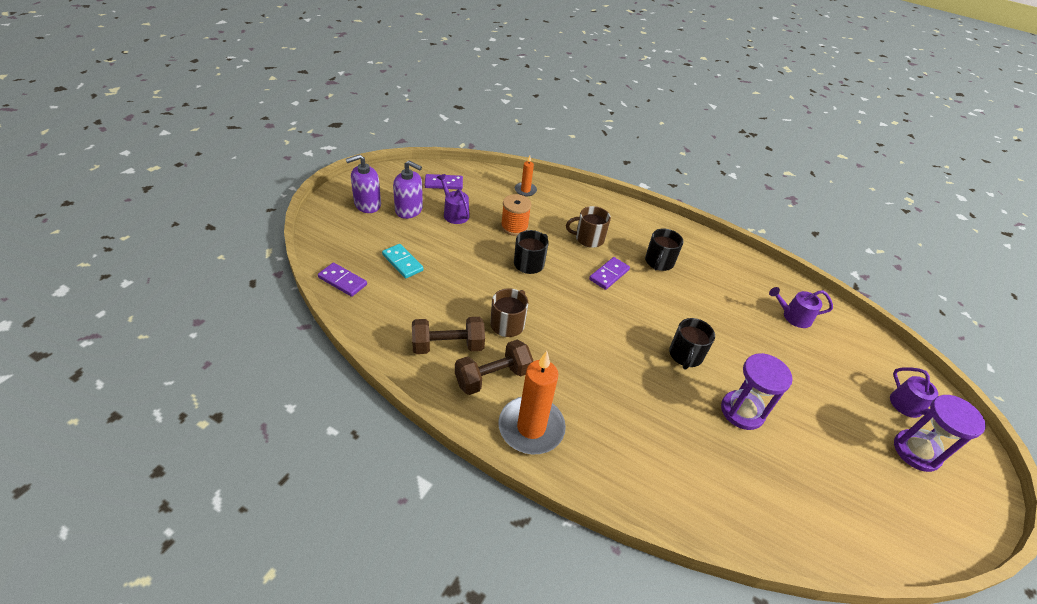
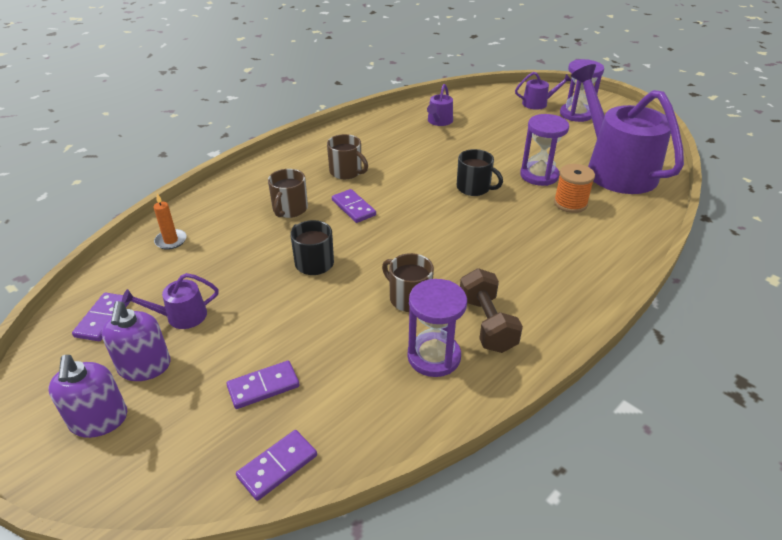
camera: 70 degrees left, 5 degrees down
turquoise domino [382,244,424,279] -> purple domino [226,361,300,409]
purple soap dispenser [393,161,423,219] -> purple soap dispenser turned 135 degrees clockwise [102,301,171,381]
brown dumbbell [412,317,485,354] -> purple hourglass [407,279,467,377]
orange candle [498,351,566,454] -> none
orange spool [501,194,531,236] -> orange spool moved to [554,164,595,213]
black mug [645,229,683,271] -> brown mug [327,134,368,179]
none -> purple watering can [571,64,684,194]

